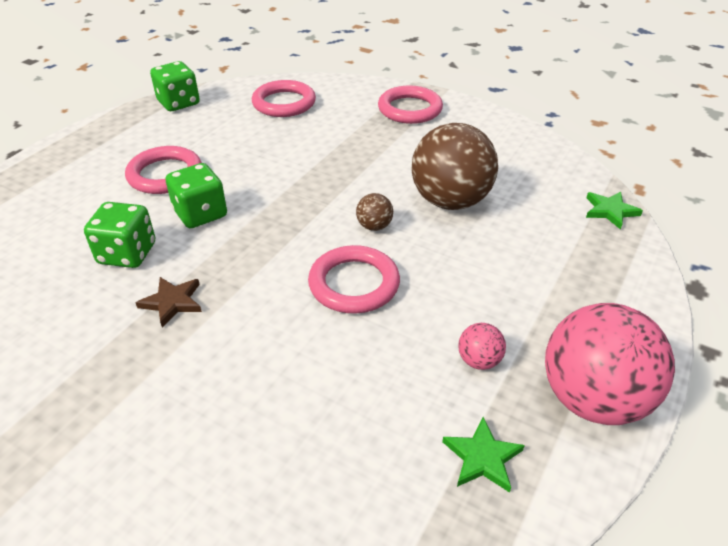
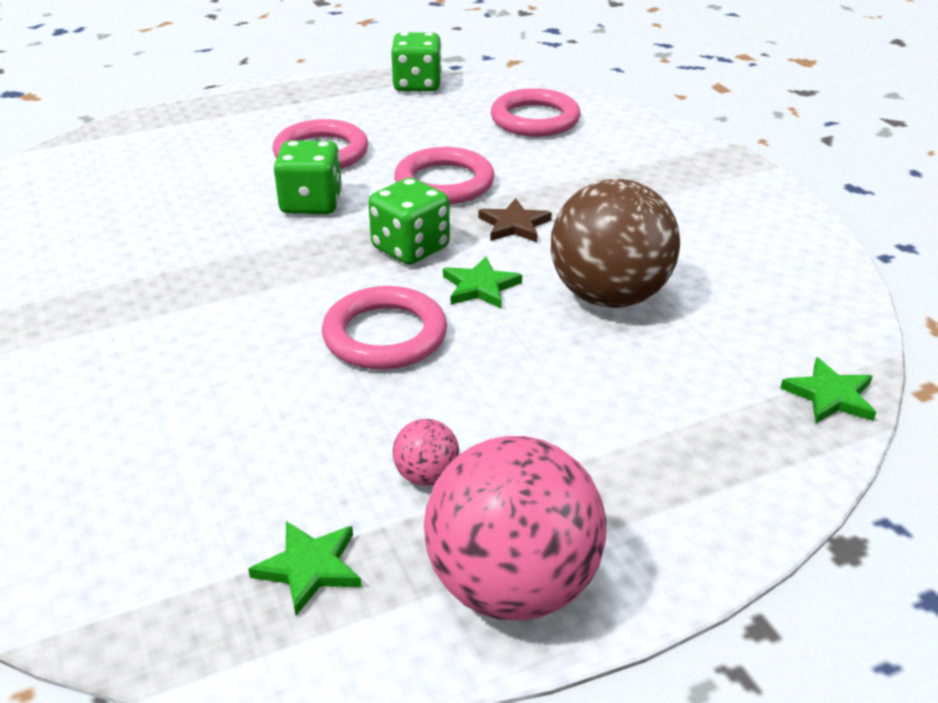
camera: 35 degrees right, 5 degrees down
green dice [84,202,155,268] -> green dice moved to [368,178,450,265]
brown star [136,277,202,327] -> brown star moved to [478,198,552,242]
brown ball [356,193,393,231] -> green star [443,256,522,308]
pink ring [378,86,443,124] -> pink ring moved to [394,147,494,204]

